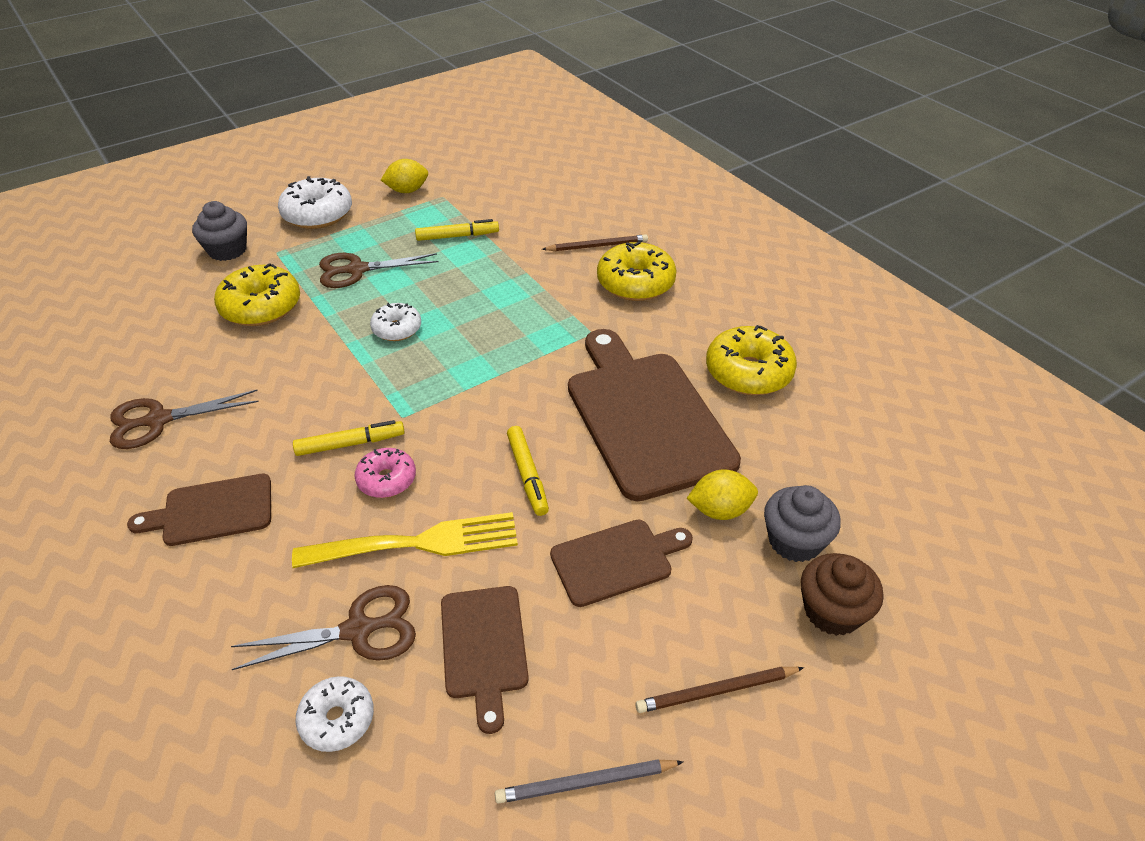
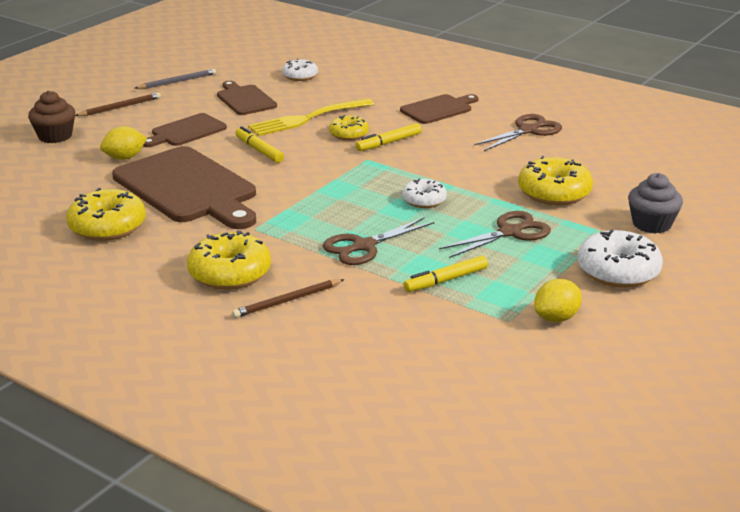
camera: 160 degrees right, 15 degrees down
brown scissors [231,585,416,670] -> brown scissors moved to [323,217,435,265]
pink donut [355,448,416,498] -> yellow donut [329,115,369,141]
grey cupcake [764,485,841,562] -> none

